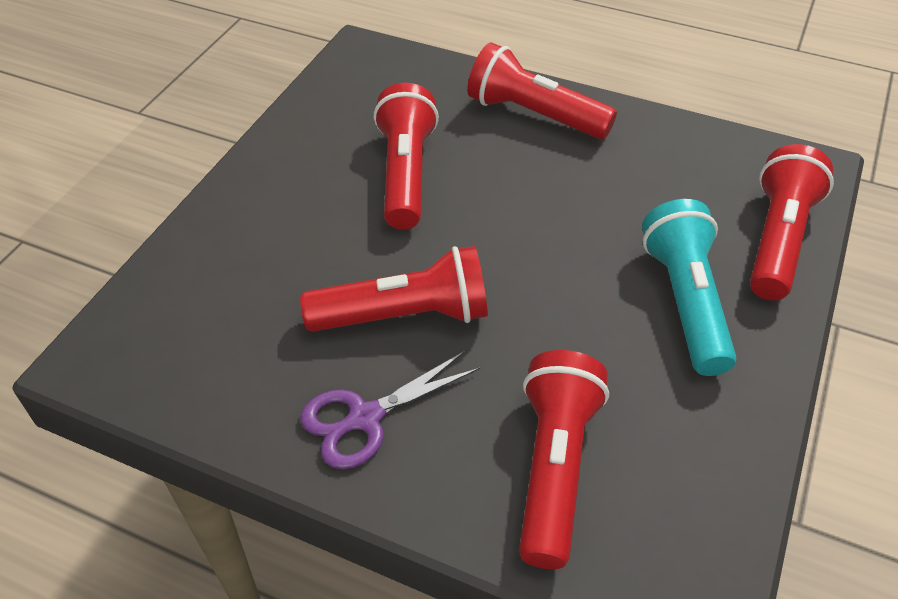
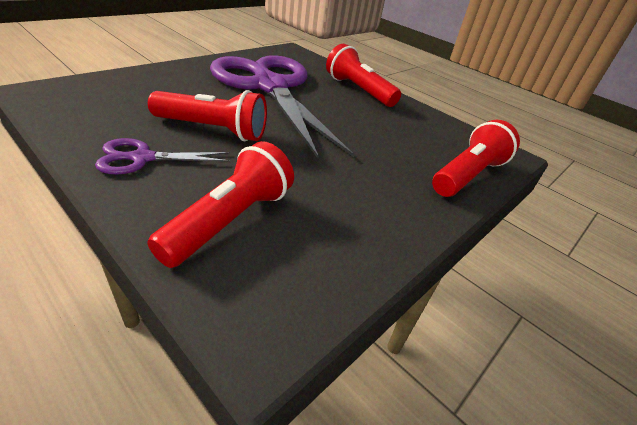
camera: 15 degrees right, 10 degrees down
red flashlight [374,83,439,230] -> purple scissors [210,55,355,159]
turquoise flashlight [642,199,736,376] -> none

